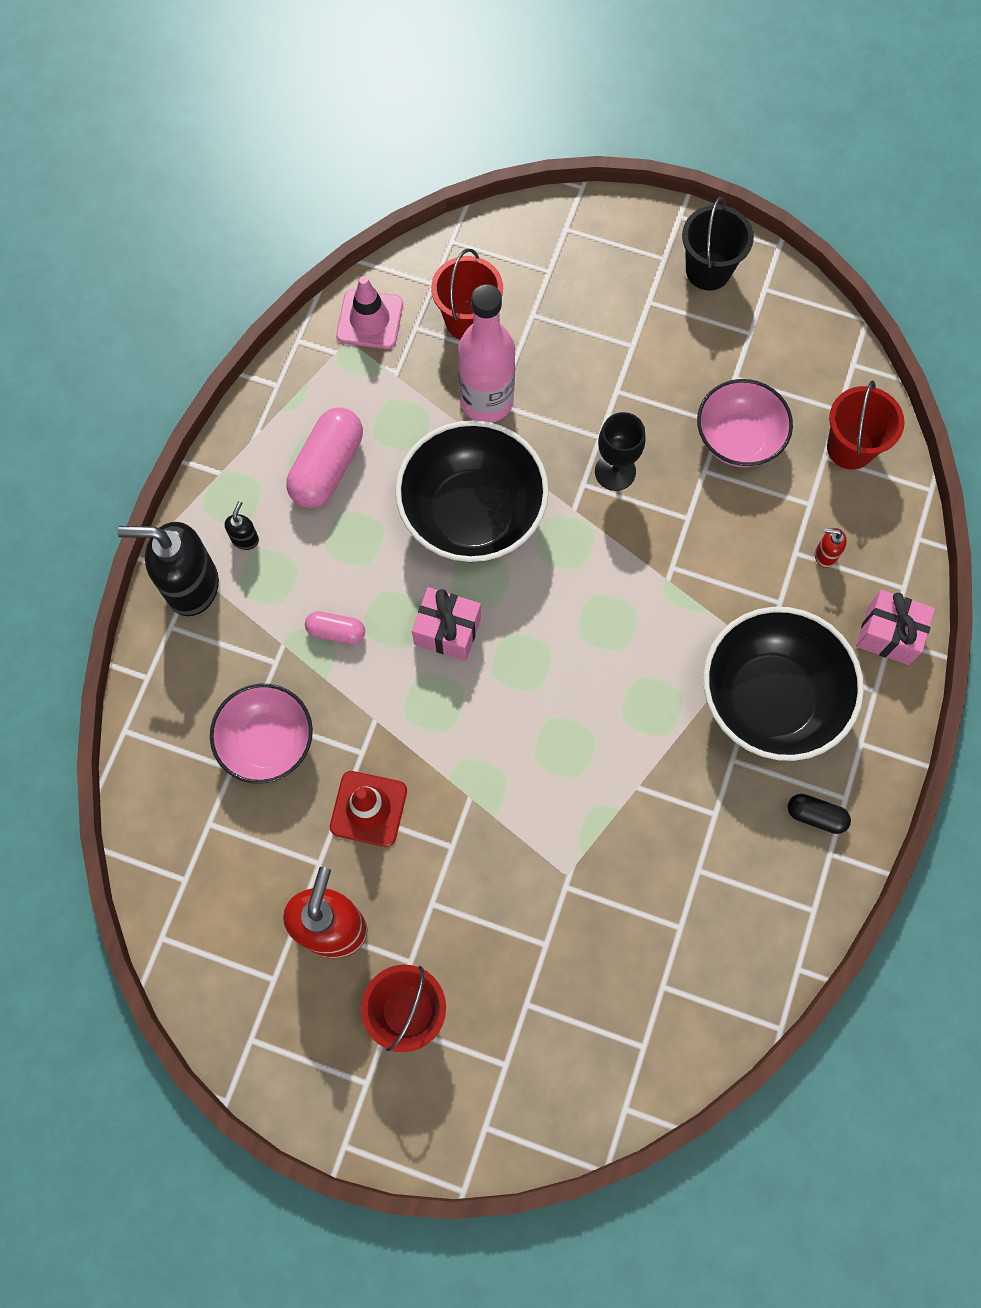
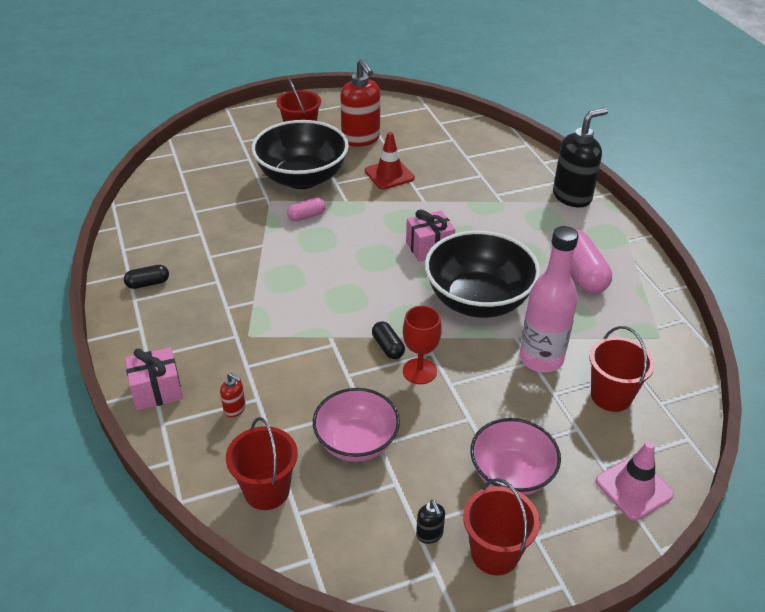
camera: 140 degrees right, 30 degrees down
pink bowl [210,684,313,784] -> pink bowl moved to [470,418,561,495]
black soap dispenser [225,501,259,550] -> black soap dispenser moved to [416,500,445,544]
pink capsule [305,611,365,644] -> pink capsule moved to [287,198,326,221]
pink traffic cone [336,276,403,349] -> pink traffic cone moved to [596,441,674,520]
black goblet [595,412,646,491] -> red goblet [403,306,442,384]
black bucket [682,197,754,290] -> red bucket [463,478,540,576]
black bowl [703,607,864,761] -> black bowl moved to [251,120,349,189]
red soap dispenser [815,528,847,568] -> red soap dispenser turned 60 degrees clockwise [220,373,246,417]
none -> black capsule [372,321,405,359]

